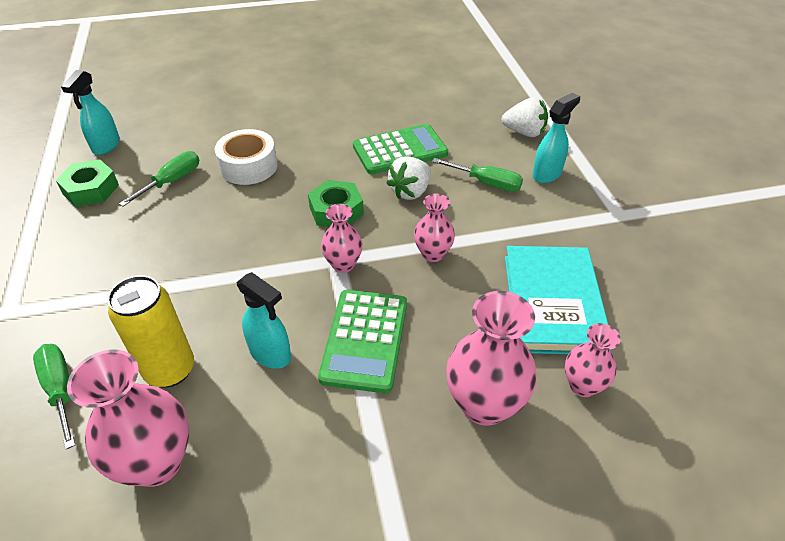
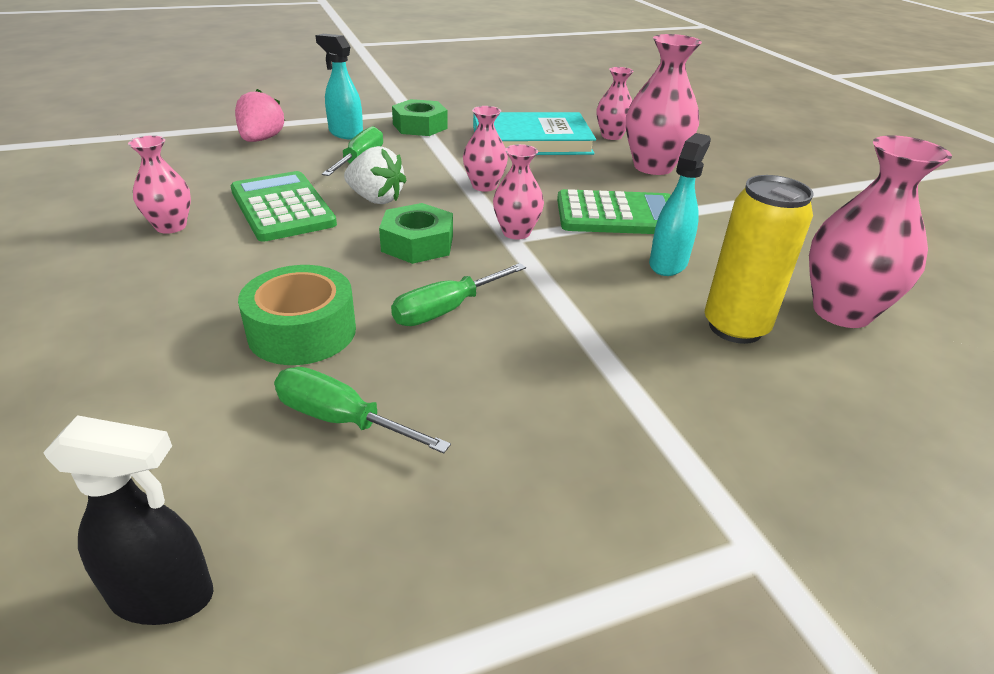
camera: 100 degrees left, 10 degrees down
green screwdriver [33,344,75,449] -> green screwdriver moved to [391,263,526,326]
green nut [56,159,119,207] -> green nut moved to [392,99,448,136]
turquoise spray bottle [61,70,120,155] -> black spray bottle [43,415,213,625]
white tape [215,129,278,185] -> green tape [238,265,356,365]
white strawberry [502,97,548,137] -> pink strawberry [235,89,285,142]
none -> pink vase [128,135,191,234]

